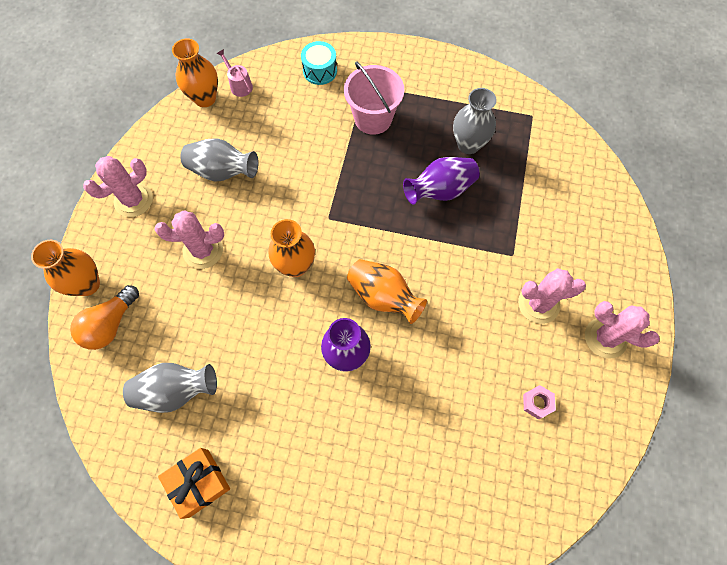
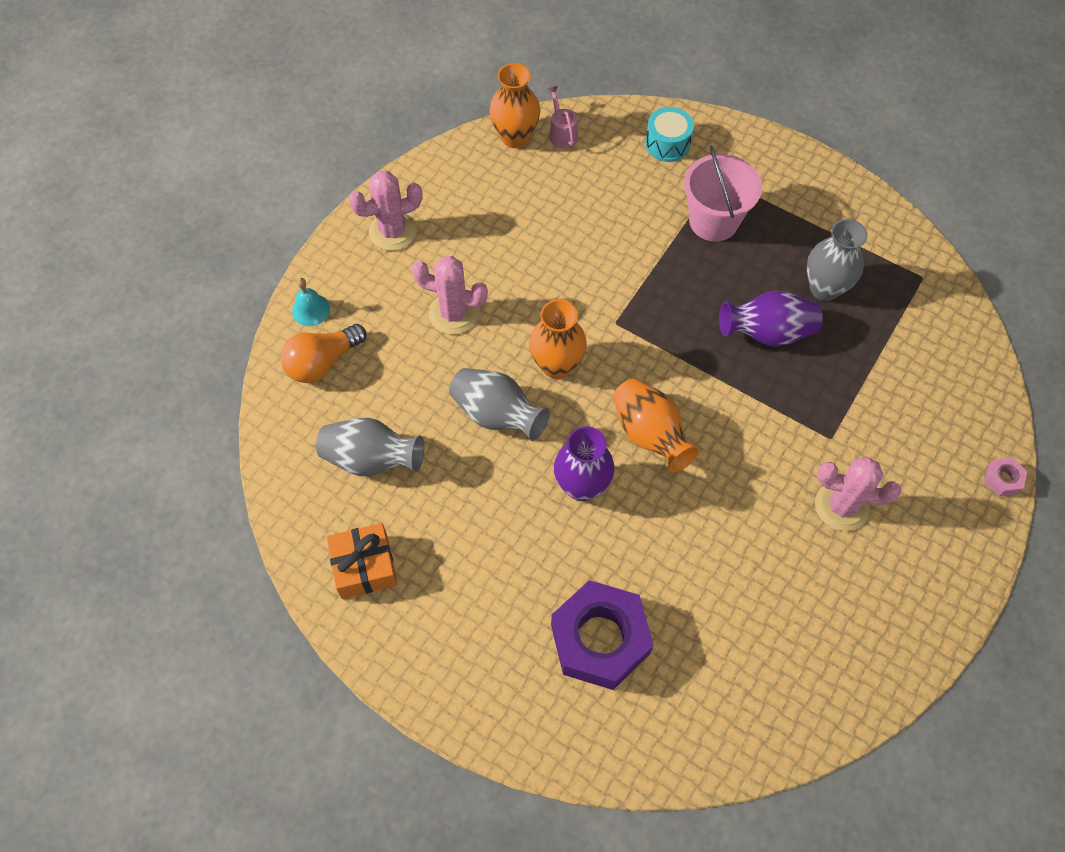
camera: 20 degrees right, 5 degrees down
orange vase [31,240,100,296] -> turquoise bell [292,278,330,326]
grey vase [180,138,259,181] -> grey vase moved to [449,368,550,441]
pink nut [523,385,556,420] -> pink nut moved to [984,457,1028,496]
pink cactus [585,301,660,359] -> none
none -> purple nut [551,580,654,690]

